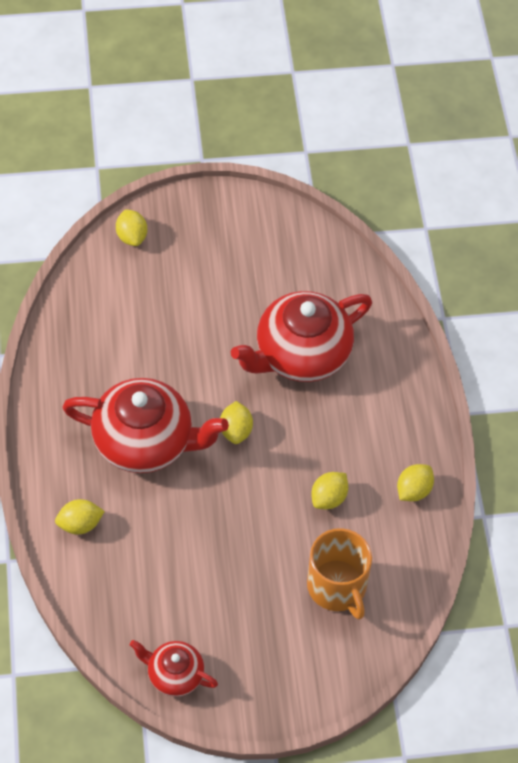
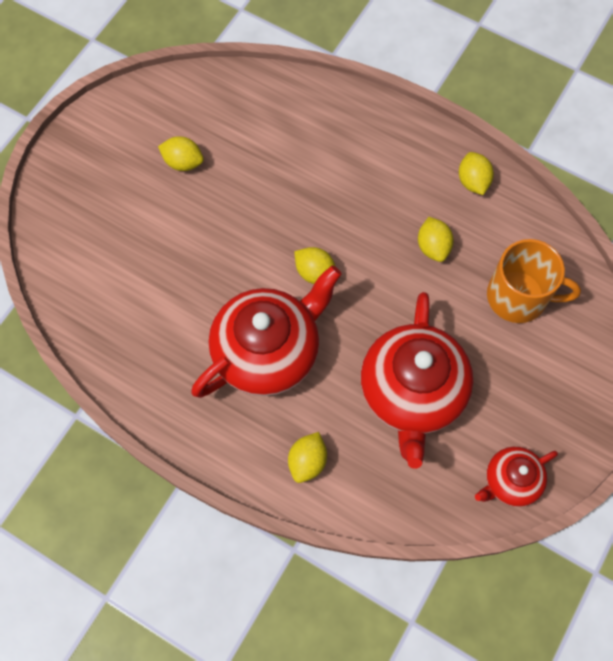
camera: 50 degrees left, 10 degrees up
yellow lemon [116,209,147,246] -> yellow lemon moved to [158,136,204,171]
red teapot [231,291,372,382] -> red teapot moved to [361,292,473,469]

